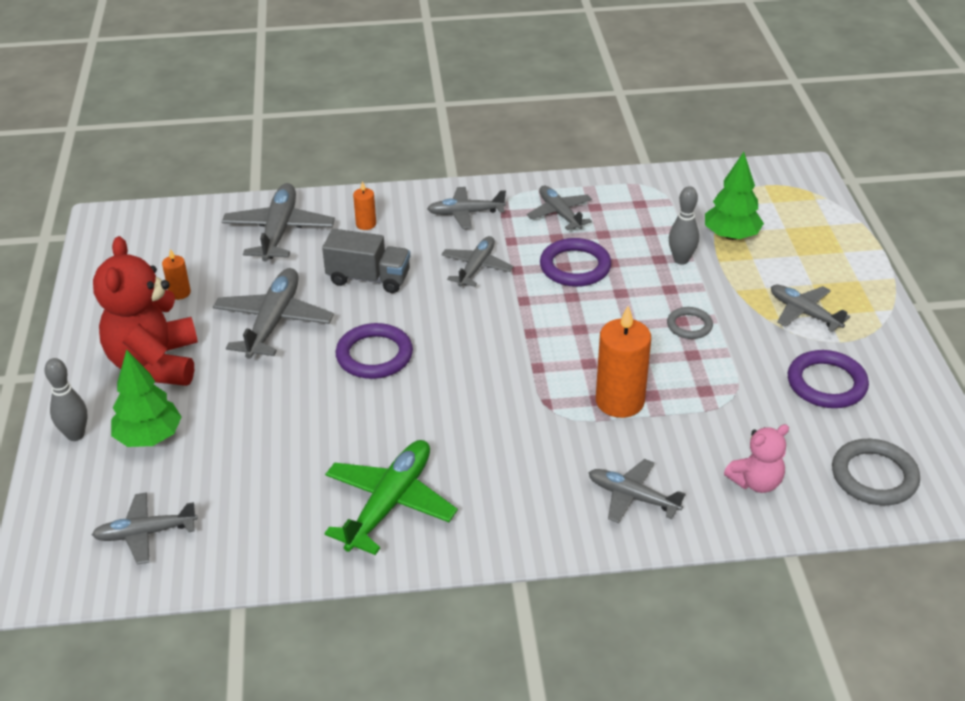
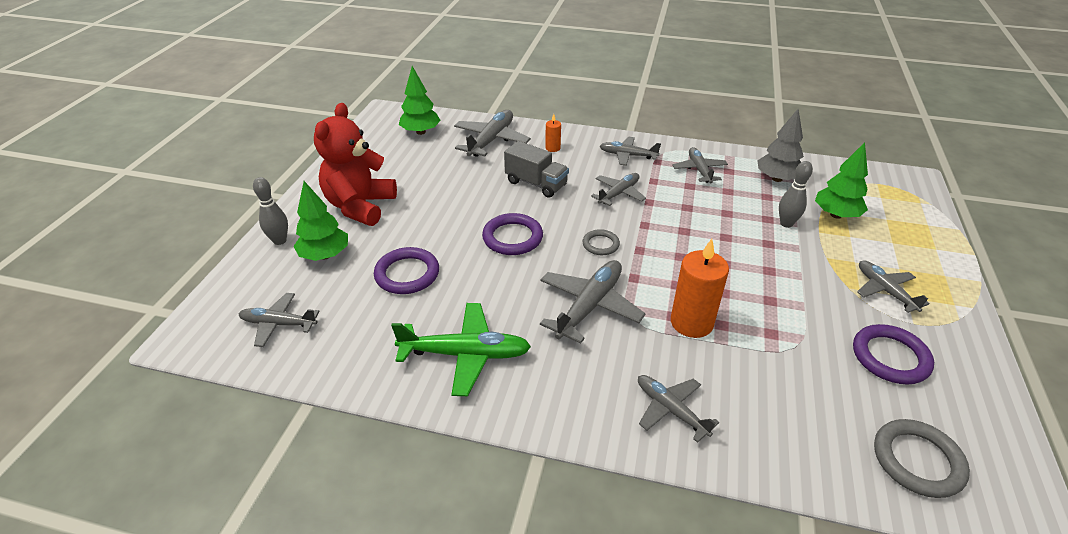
camera: 20 degrees right, 0 degrees up
orange candle [162,249,191,300] -> none
grey plane [213,268,334,359] -> grey plane moved to [540,260,646,344]
green plane [324,440,458,555] -> green plane turned 45 degrees clockwise [391,303,531,396]
purple ring [540,238,611,287] -> purple ring moved to [374,247,439,294]
grey ring [667,307,713,339] -> grey ring moved to [583,229,620,255]
pink teddy bear [724,424,789,493] -> none
none -> green tree [399,66,441,135]
none -> grey tree [757,109,804,182]

